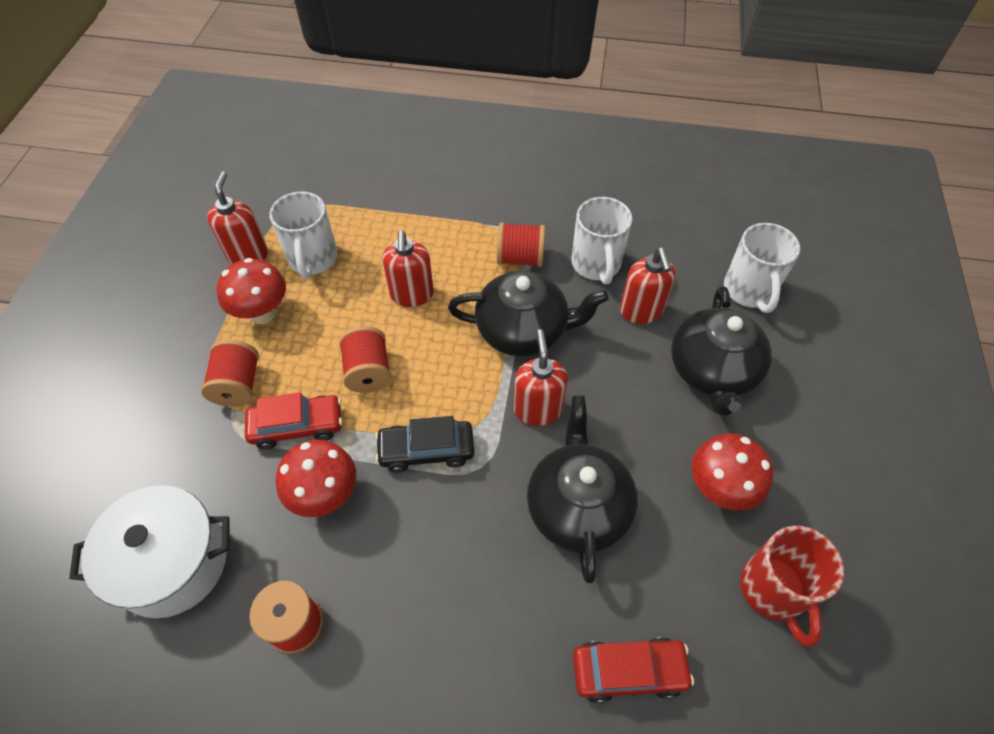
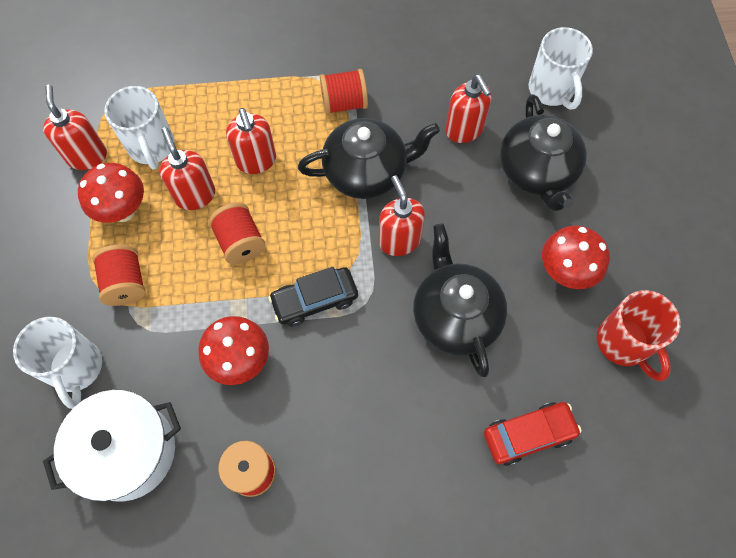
camera: 15 degrees left, 10 degrees up
red car [245,392,342,449] -> none
white mug [571,197,633,284] -> white mug moved to [13,317,102,409]
none -> red soap dispenser [160,127,215,210]

